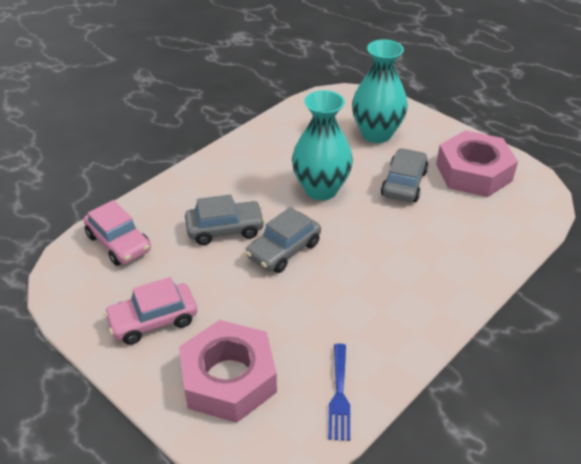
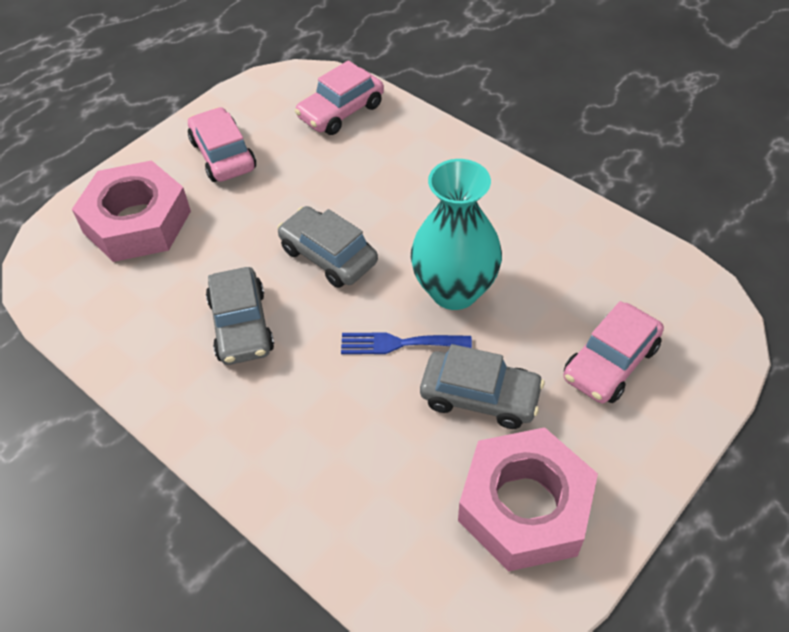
camera: 90 degrees right, 10 degrees up
grey car [185,194,265,245] -> grey car moved to [206,267,274,365]
blue fork [328,344,350,441] -> blue fork moved to [341,332,472,354]
turquoise vase [352,39,408,143] -> pink car [563,301,664,403]

